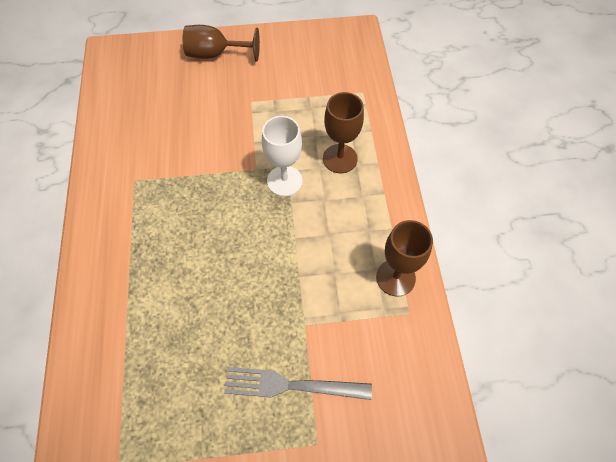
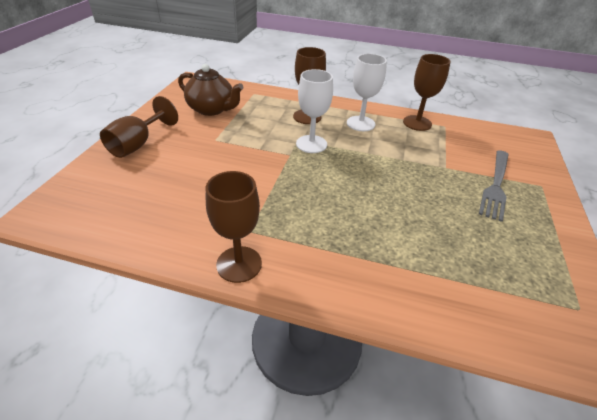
camera: 70 degrees left, 20 degrees down
none -> brown teapot [178,64,243,116]
none -> brown goblet [206,171,262,283]
none -> white goblet [347,53,387,131]

